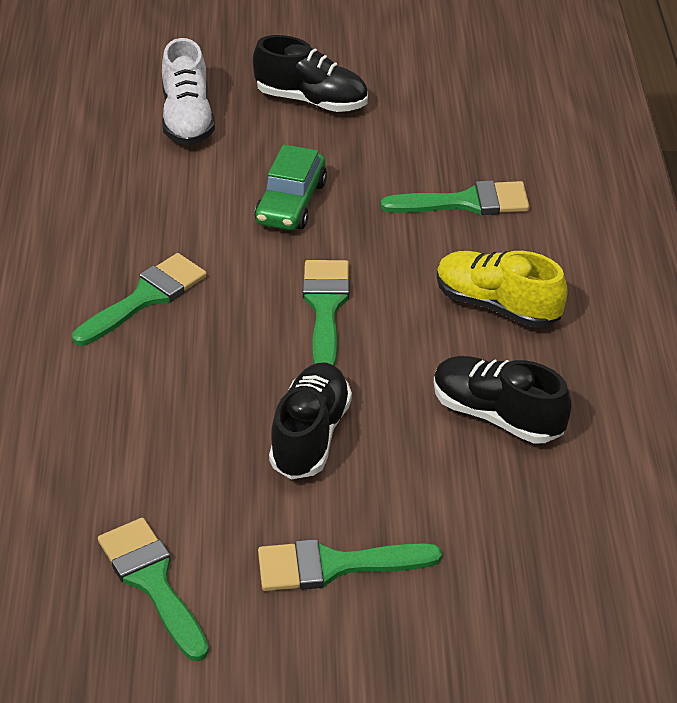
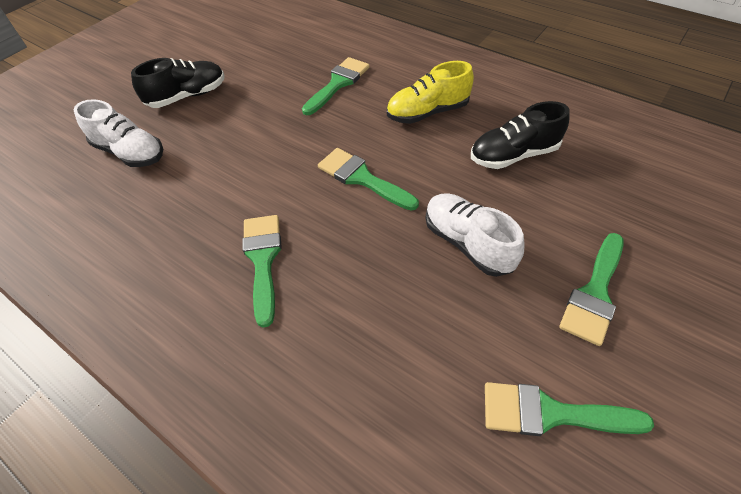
camera: 50 degrees left, 10 degrees up
green car [255,145,327,230] -> none
black shoe [269,363,352,479] -> white shoe [426,193,524,277]

